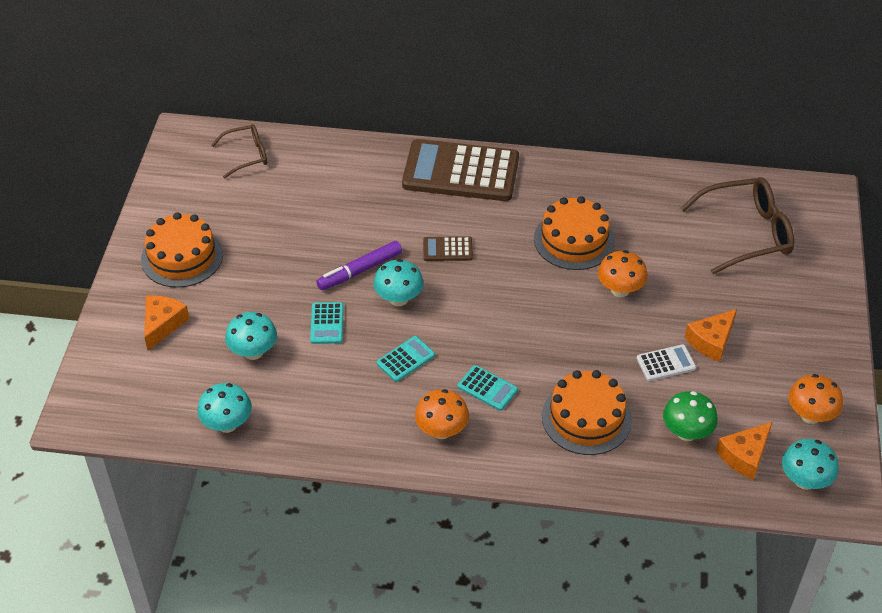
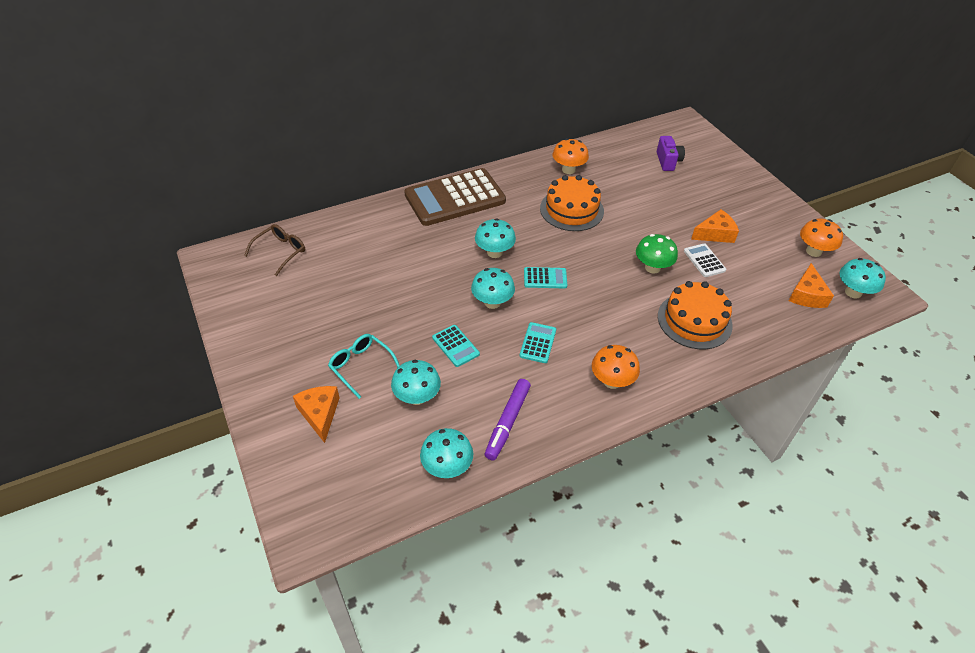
camera: 35 degrees left, 0 degrees up
orange cake [141,212,223,288] -> none
purple marker [316,241,402,290] -> purple marker moved to [485,379,531,460]
brown calculator [423,236,473,261] -> turquoise mushroom [475,218,516,258]
turquoise calculator [458,365,518,411] -> turquoise calculator moved to [524,267,567,289]
orange mushroom [598,250,648,297] -> orange mushroom moved to [553,138,589,174]
white calculator [636,344,696,381] -> white calculator turned 60 degrees counterclockwise [684,243,726,277]
green mushroom [663,391,718,441] -> green mushroom moved to [636,234,678,274]
brown glasses [681,177,794,274] -> purple camera [657,136,685,171]
orange cheese [685,309,737,362] -> orange cheese turned 120 degrees counterclockwise [691,209,739,243]
none -> turquoise glasses [328,334,400,399]

